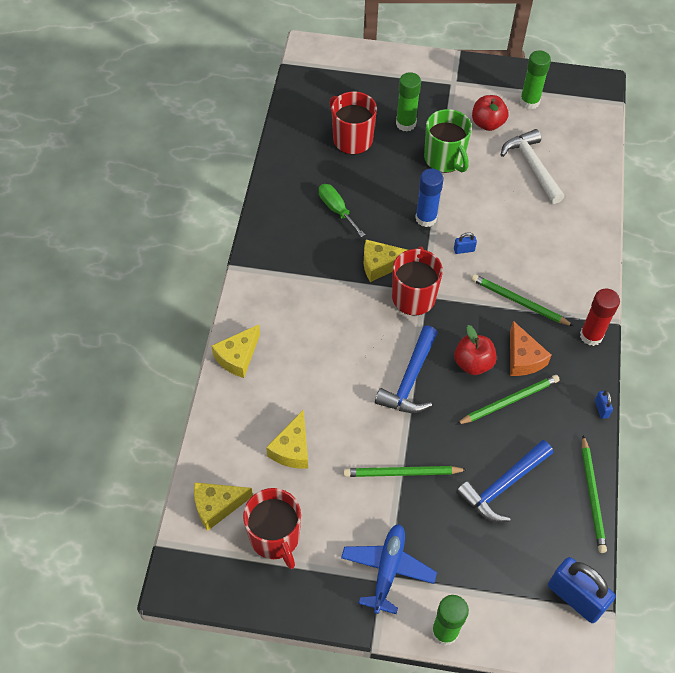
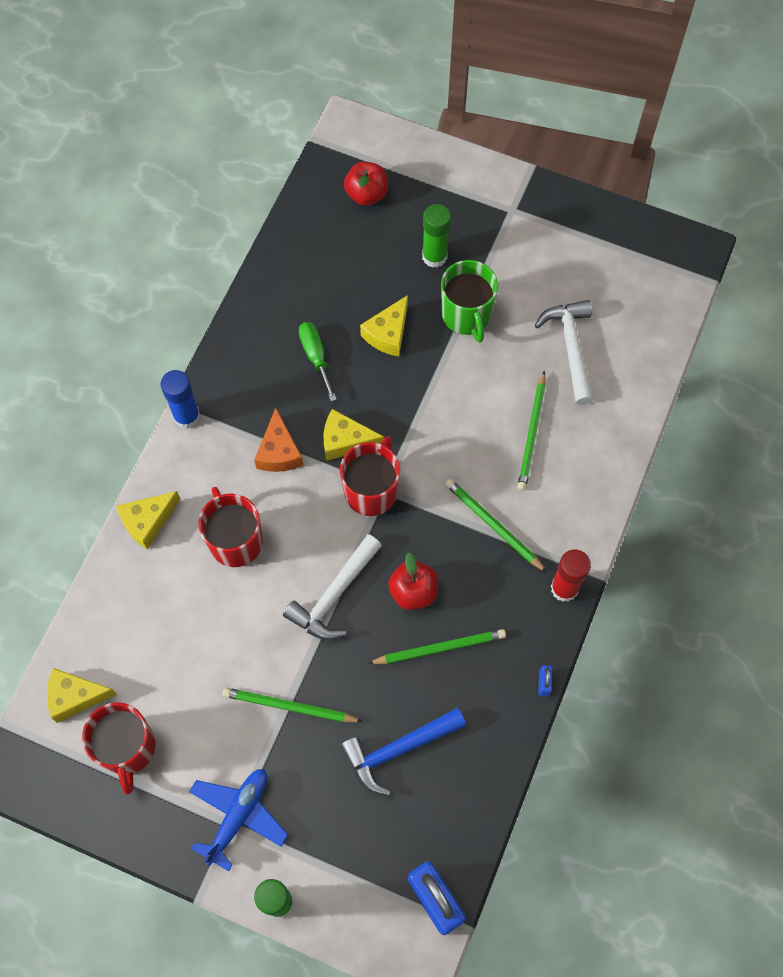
camera: 15 degrees right, 10 degrees up
yellow cheese [266,409,308,469] -> yellow cheese moved to [360,295,408,357]
red mug [330,91,377,155] -> red mug moved to [198,487,263,567]
blue hammer [375,326,438,413] -> white hammer [283,534,382,640]
blue glue stick [415,168,444,227] -> blue glue stick moved to [161,370,200,429]
blue padlock [454,232,477,254] -> none
red apple [472,95,508,131] -> red apple moved to [344,162,388,206]
orange cheese [510,321,552,376] -> orange cheese moved to [254,408,303,472]
green glue stick [520,50,551,109] -> none
green pencil [582,435,607,553] -> green pencil moved to [517,371,546,491]

